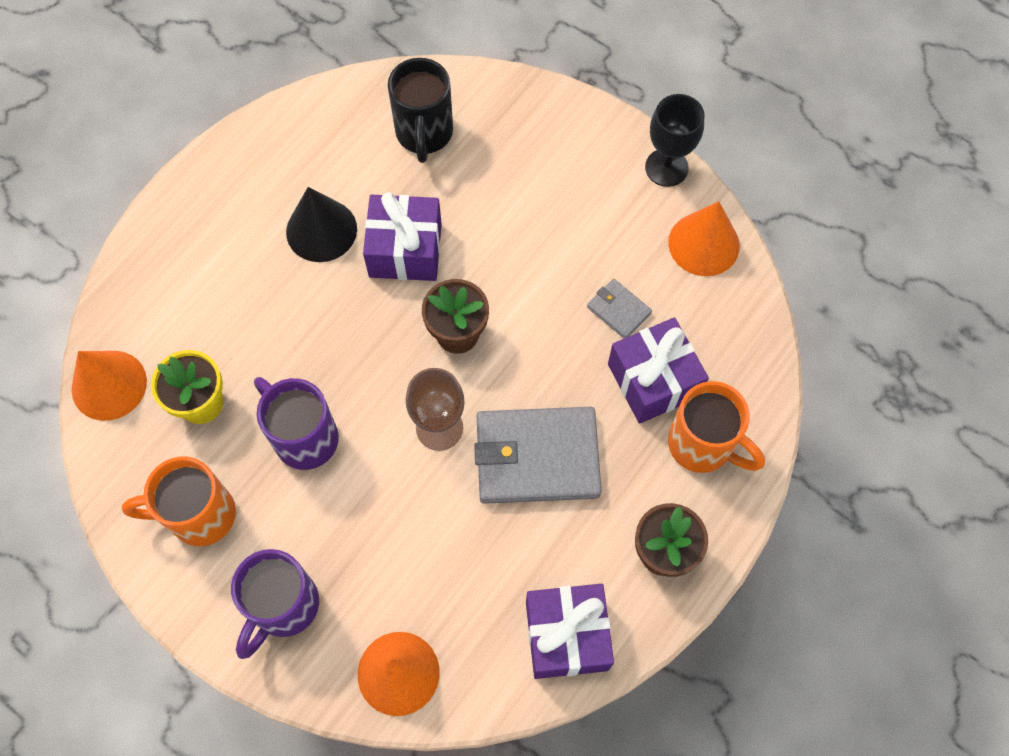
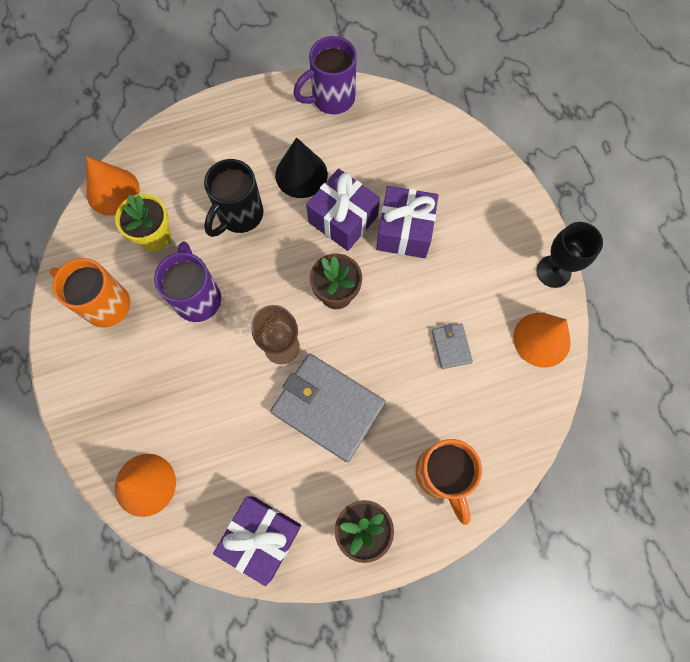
camera: 35 degrees right, 5 degrees up
purple mug [231,549,319,659] -> purple mug moved to [293,36,357,114]
black mug [388,58,453,163] -> black mug moved to [204,159,264,237]
purple gift [608,317,709,424] -> purple gift moved to [376,186,439,258]

